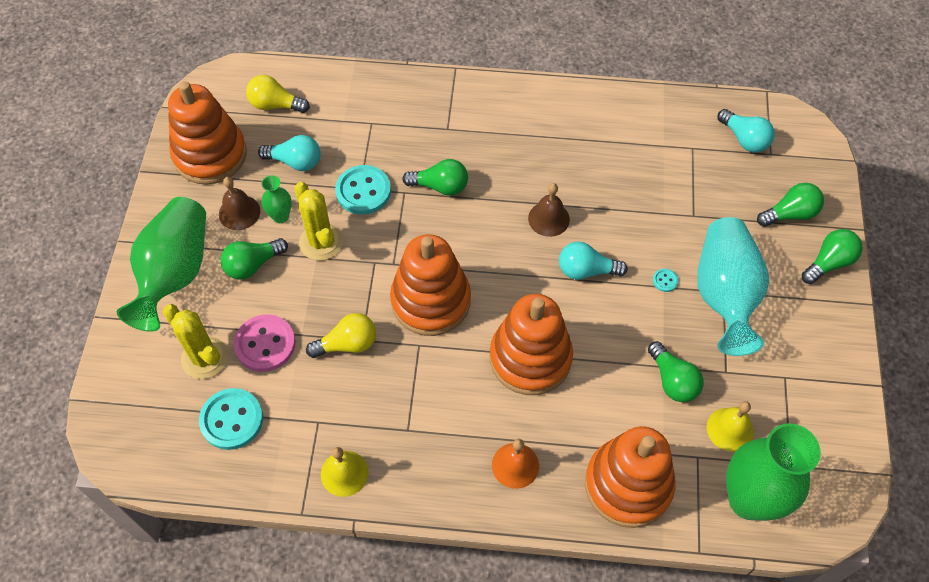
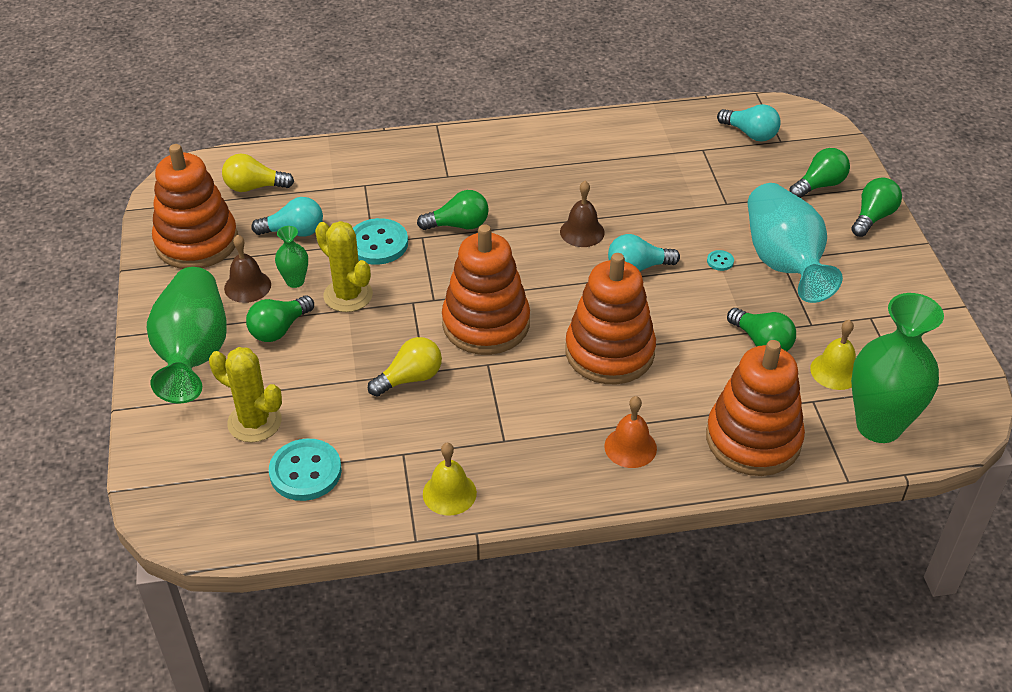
camera: 15 degrees left, 15 degrees down
pink button [234,314,295,372] -> none

